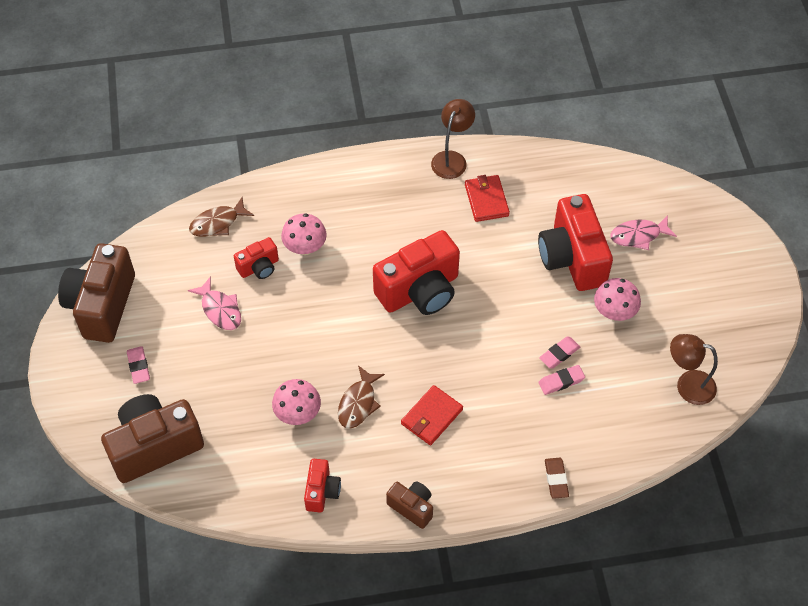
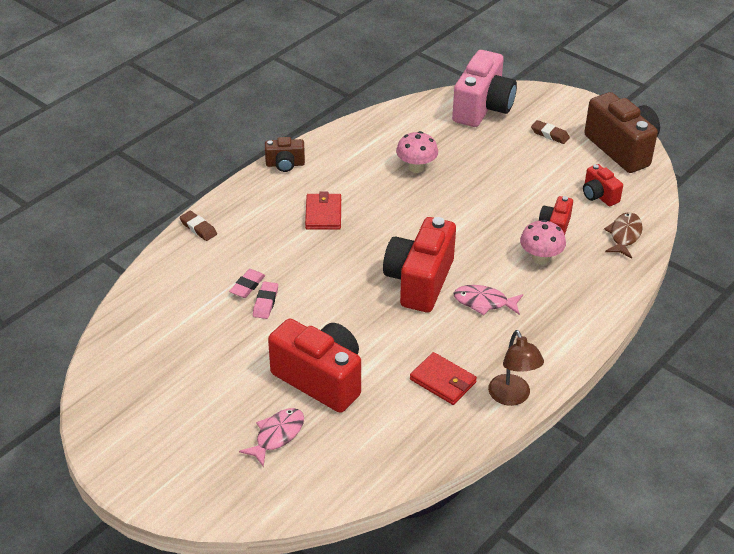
camera: 140 degrees right, 15 degrees down
brown camera [101,394,204,483] -> pink camera [452,50,517,127]
pink eraser [127,346,150,384] -> brown eraser [531,120,570,144]
pink fish [188,276,241,330] -> pink fish moved to [453,285,523,315]
red camera [304,459,341,513] -> red camera moved to [583,164,623,206]
brown fish [338,365,385,428] -> none
pink mushroom [594,278,641,321] -> none
brown lamp [670,334,718,405] -> none

